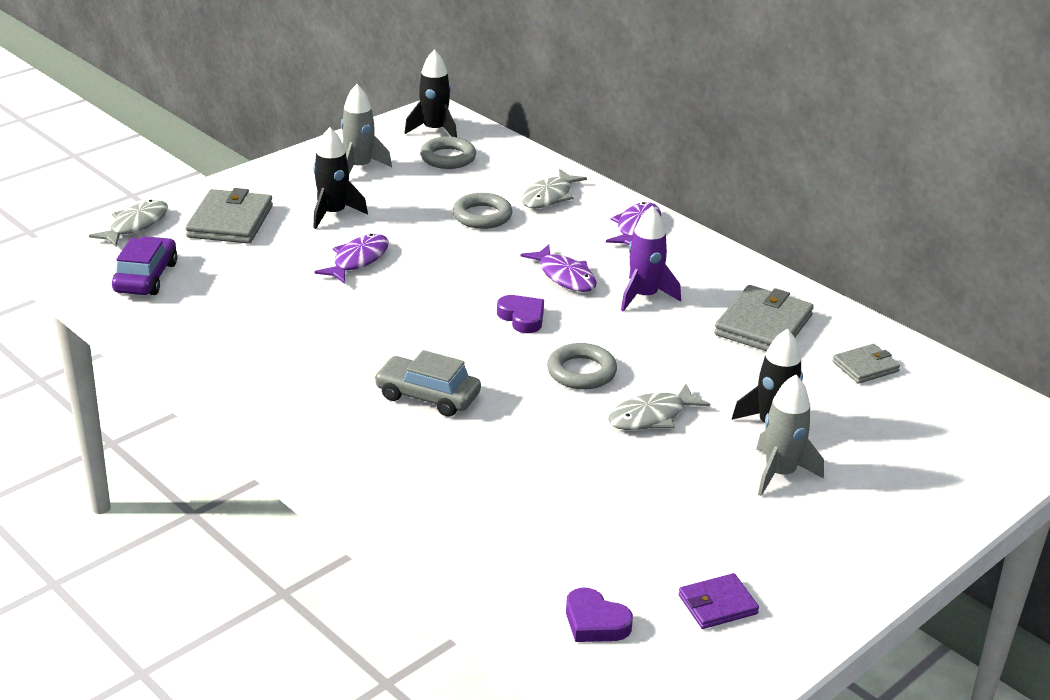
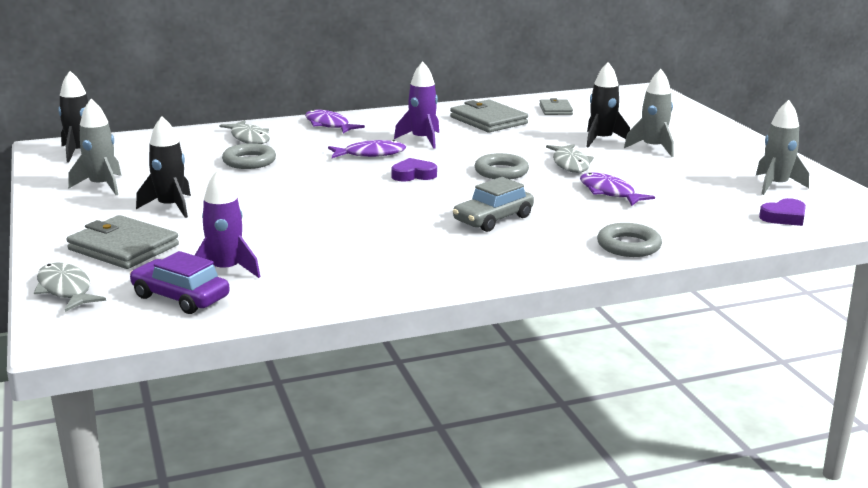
camera: 65 degrees left, 10 degrees down
purple fish [314,234,389,284] -> purple fish moved to [580,172,655,206]
grey ring [420,136,476,169] -> grey ring moved to [597,223,662,257]
purple wallet [679,573,759,629] -> grey rocket [756,100,809,195]
none -> purple rocket [194,169,260,278]

